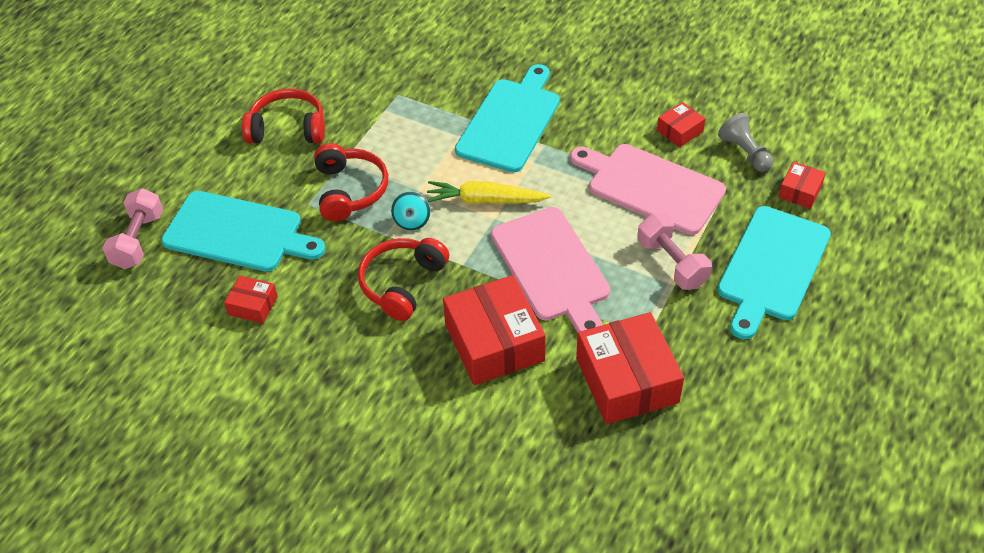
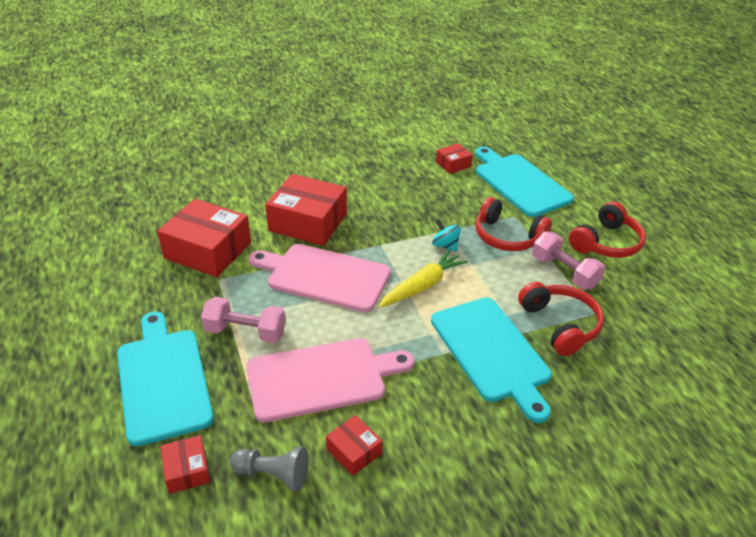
camera: 130 degrees right, 10 degrees down
pink dumbbell [103,188,163,269] -> pink dumbbell moved to [532,231,605,289]
turquoise cutting board [161,191,325,272] -> turquoise cutting board turned 90 degrees clockwise [475,147,574,217]
red headphones [358,238,449,321] -> red headphones moved to [518,282,604,356]
red box [657,102,705,147] -> red box turned 45 degrees counterclockwise [326,415,383,476]

